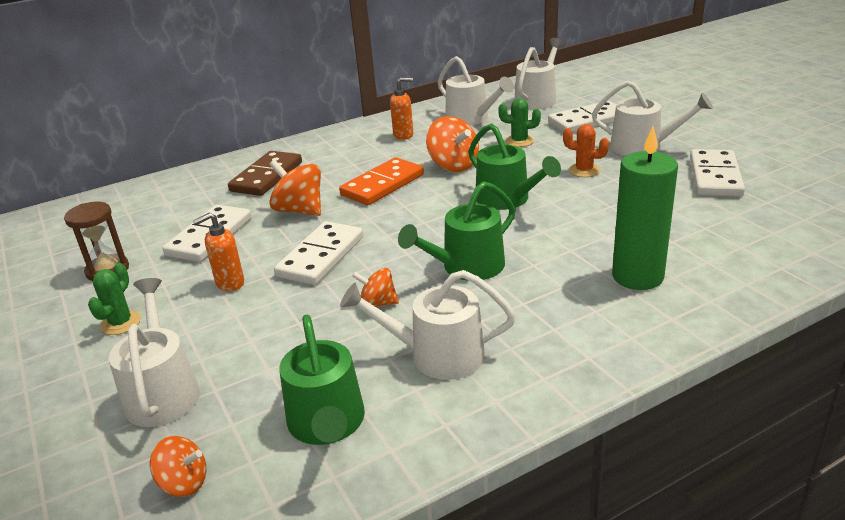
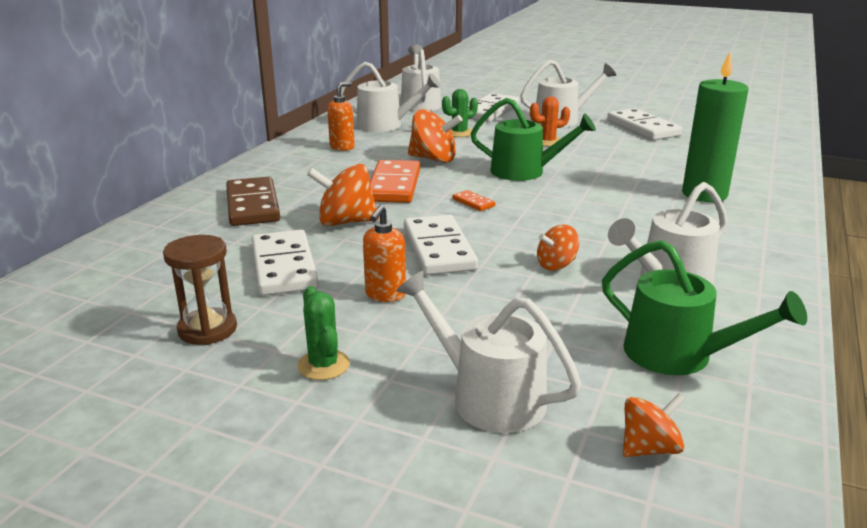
camera: 40 degrees left, 5 degrees down
green watering can [398,181,516,280] -> none
none -> orange domino [452,190,495,211]

